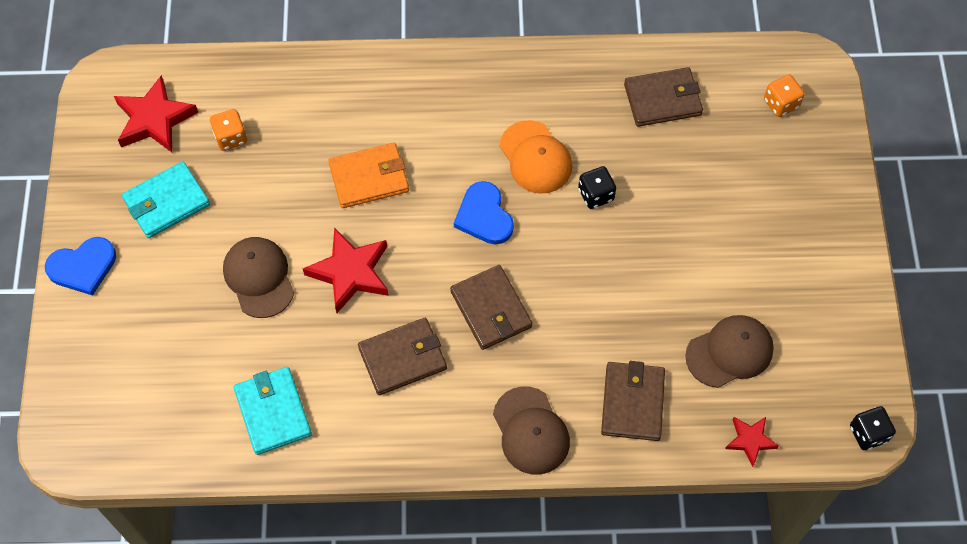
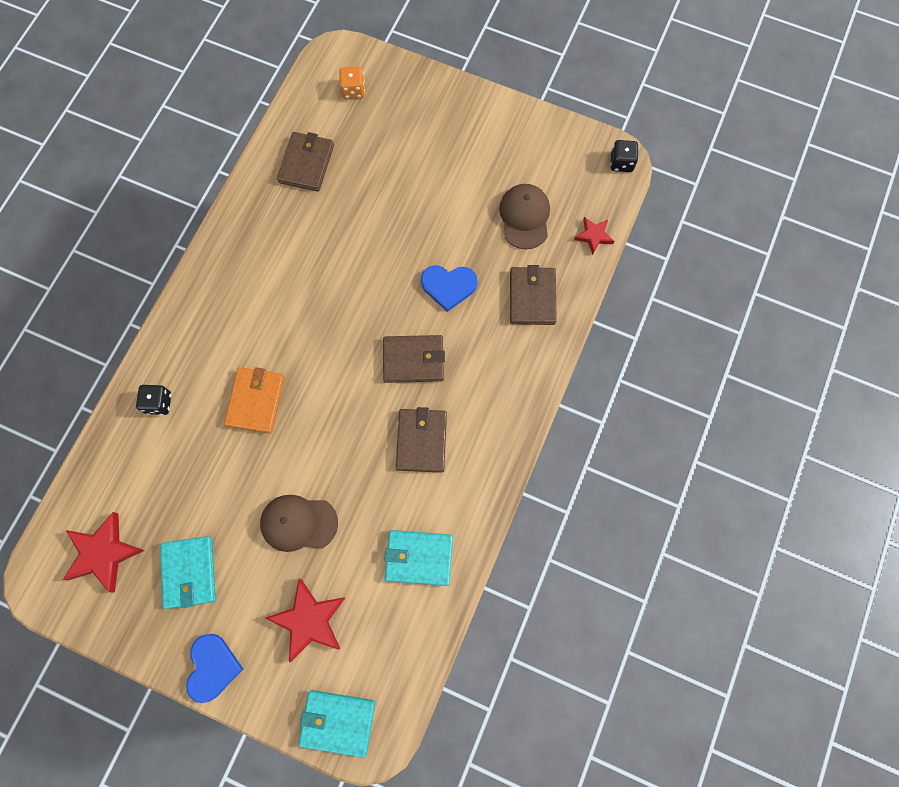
camera: 65 degrees left, 10 degrees up
orange dice [210,109,247,151] -> none
red star [303,228,389,313] -> red star moved to [266,579,345,663]
blue heart [454,181,514,245] -> blue heart moved to [421,265,478,312]
brown cap [493,386,570,475] -> none
orange cap [500,120,572,194] -> none
black dice [578,166,616,209] -> black dice moved to [136,385,171,415]
brown wallet [601,361,665,441] -> brown wallet turned 60 degrees clockwise [510,265,557,325]
none -> turquoise wallet [299,690,375,758]

